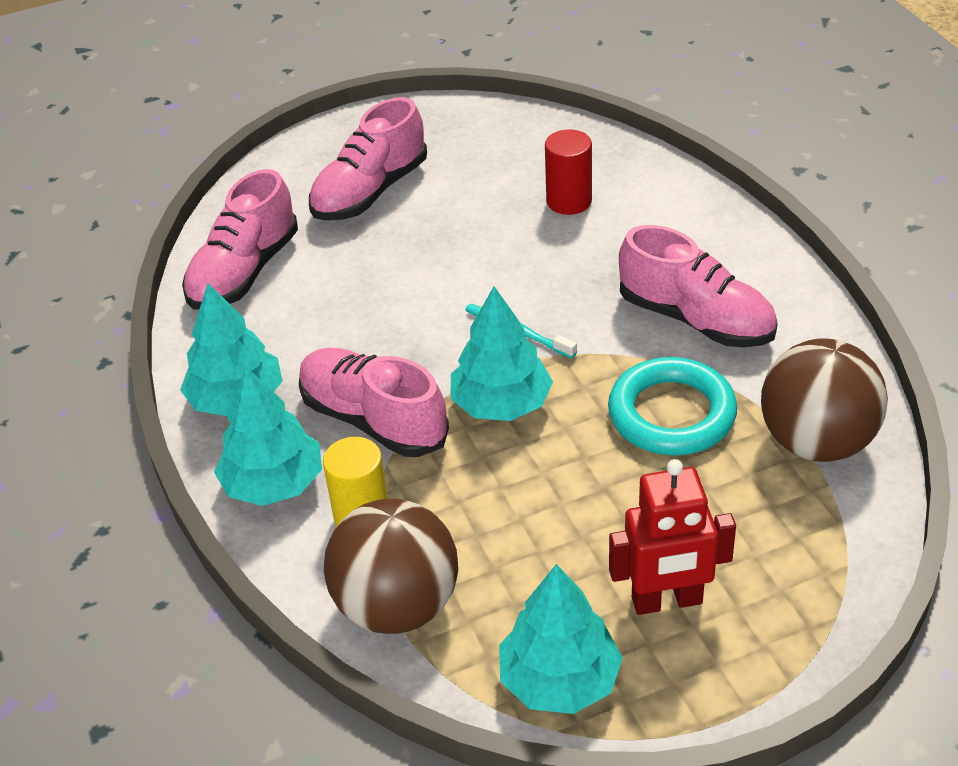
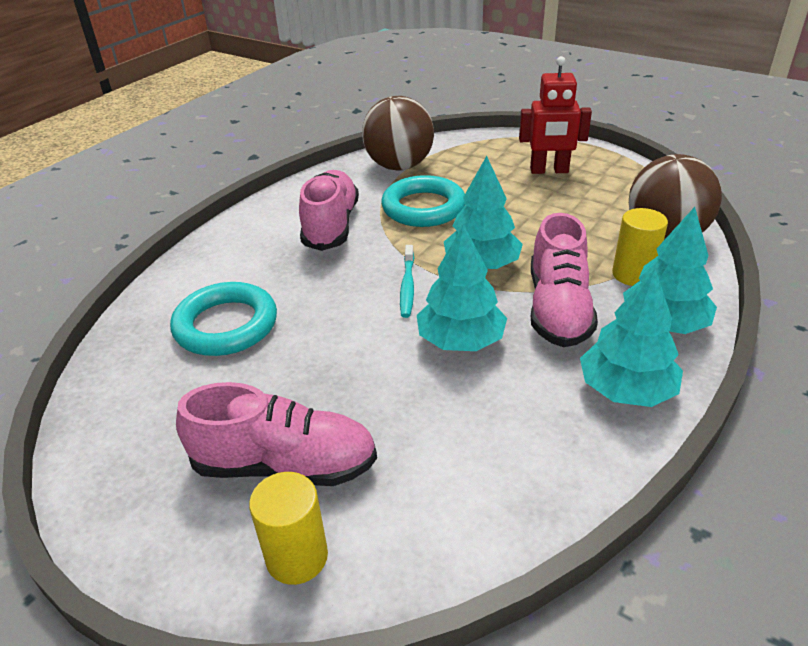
camera: 125 degrees left, 5 degrees down
pink shoe [182,169,298,310] -> none
turquoise tree [499,564,623,714] -> turquoise tree moved to [417,224,507,351]
red cylinder [545,130,592,215] -> turquoise ring [170,282,277,356]
red robot [609,459,736,615] -> red robot turned 135 degrees clockwise [519,56,592,174]
none -> yellow cylinder [249,472,328,585]

